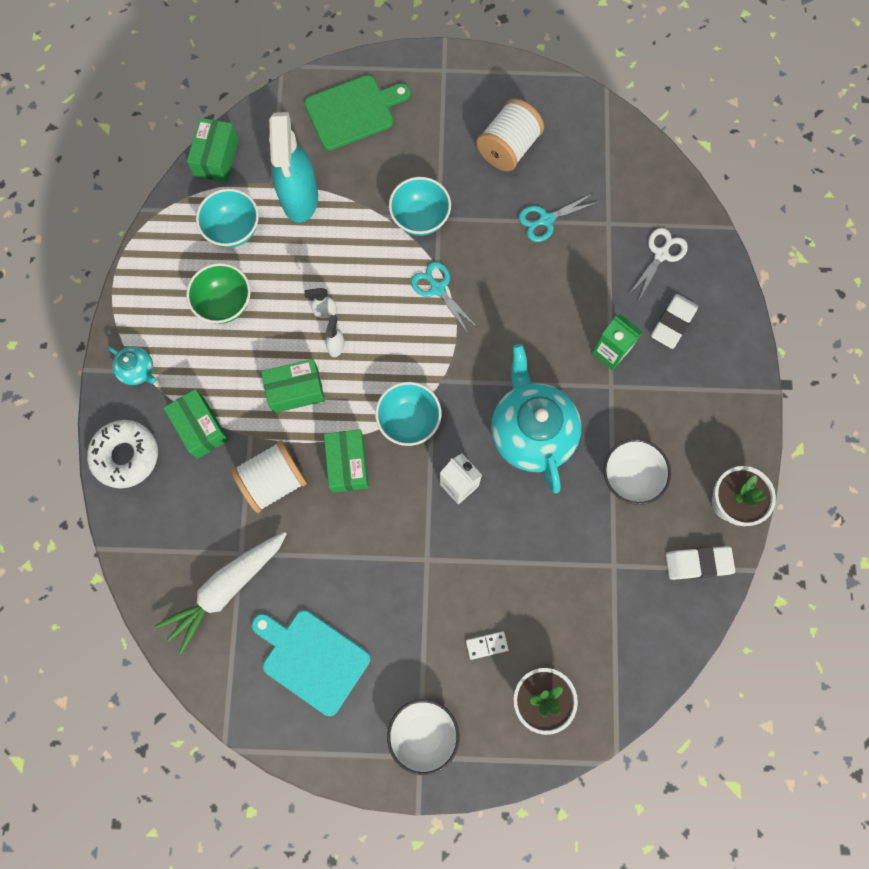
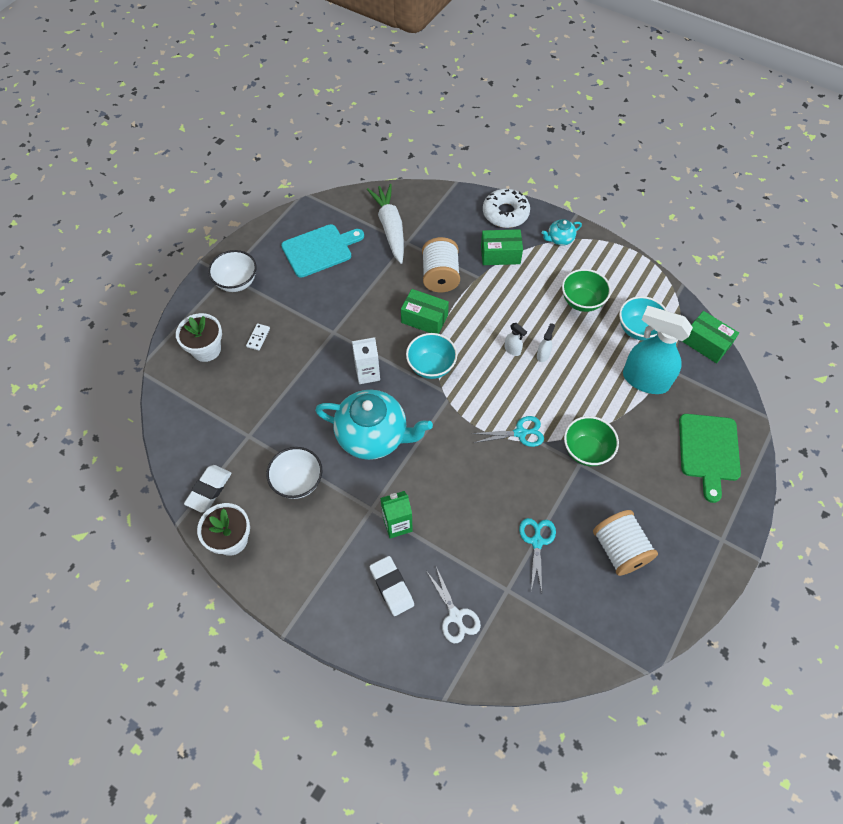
camera: 120 degrees right, 15 degrees down
green box [261,359,325,413] -> none
turquoise bowl [389,177,451,236] -> green bowl [564,416,619,466]

